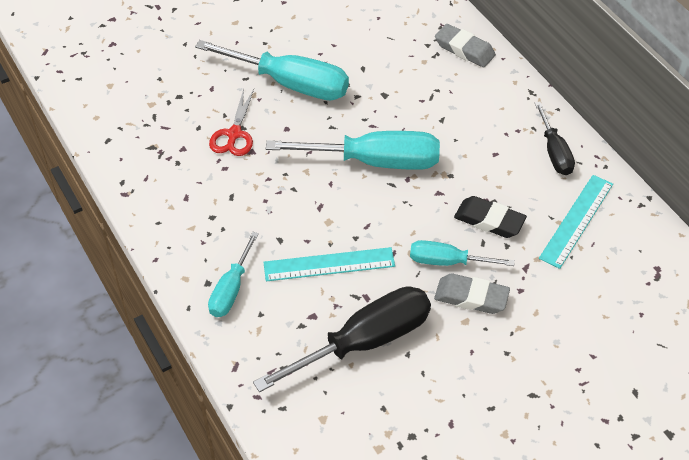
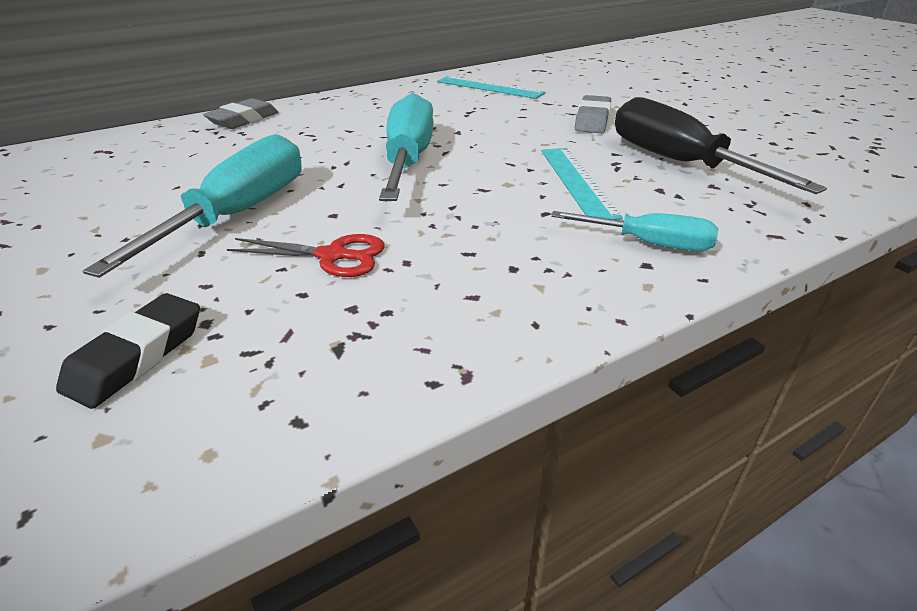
camera: 90 degrees left, 15 degrees down
turquoise screwdriver [410,240,515,266] -> none
black eraser [454,196,527,238] -> black eraser moved to [56,293,200,409]
black screwdriver [534,102,575,175] -> none

